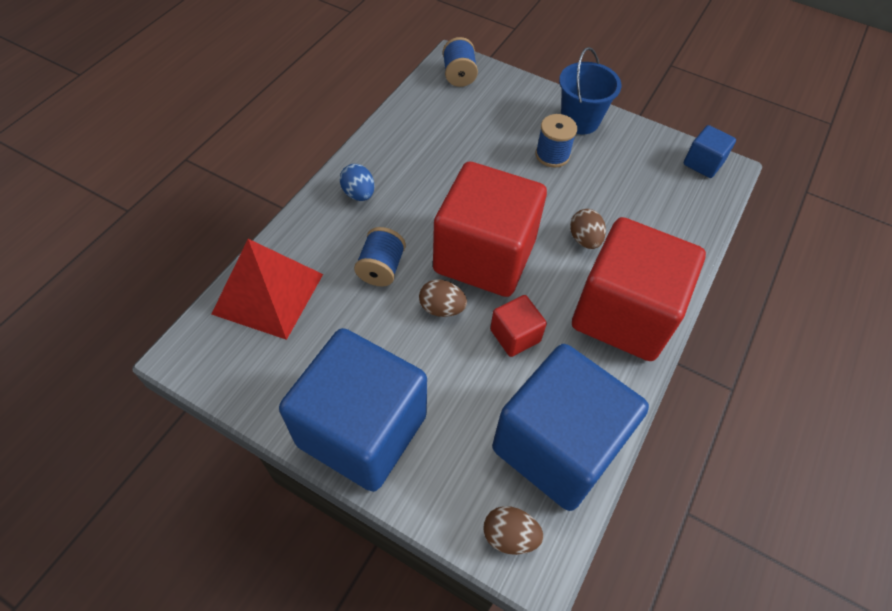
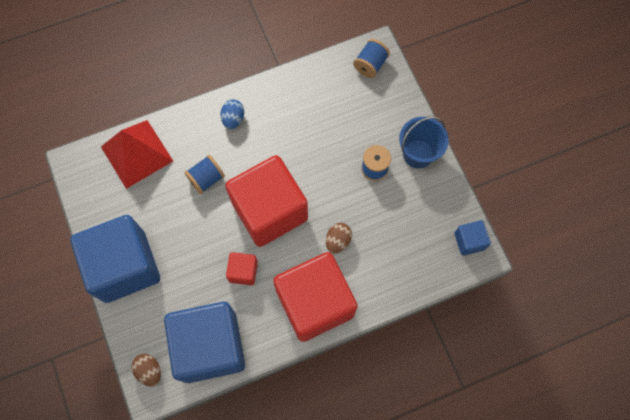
camera: 40 degrees right, 15 degrees up
brown egg [419,280,467,317] -> none

